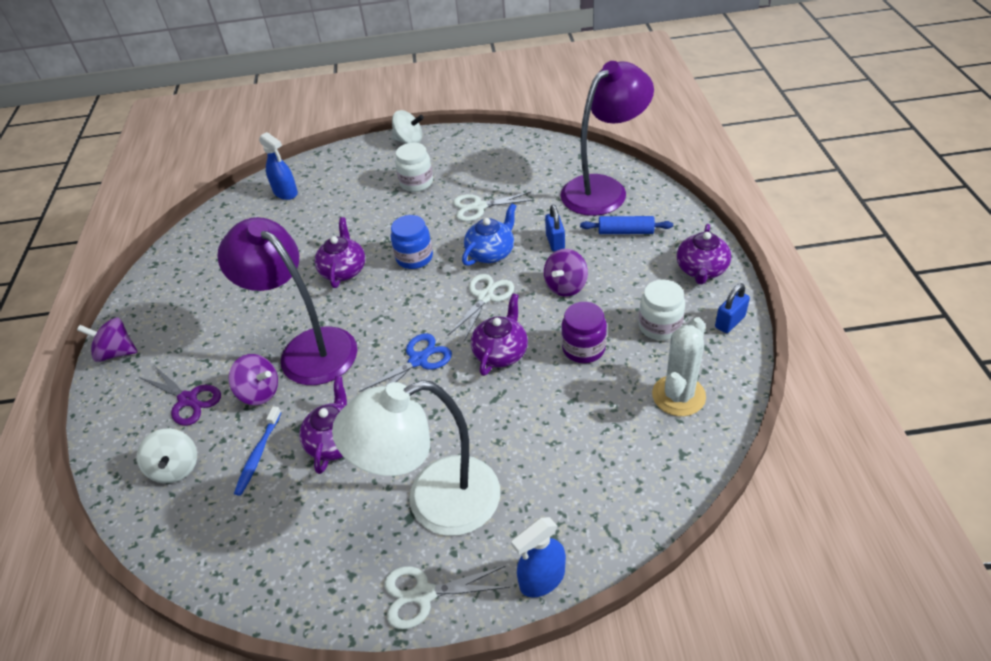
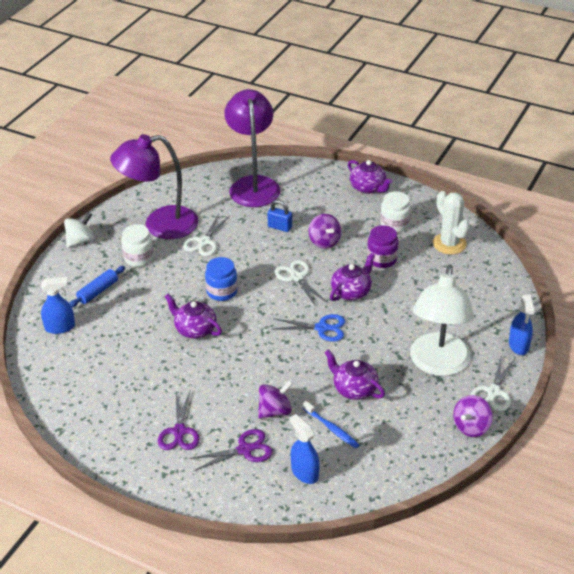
camera: 60 degrees left, 5 degrees down
purple spinning top [77,318,137,362] -> purple spinning top moved to [453,395,493,437]
white spinning top [137,429,197,483] -> blue spray bottle [290,414,320,484]
purple lamp [217,217,357,385] -> purple lamp moved to [110,134,198,239]
blue scissors [359,333,452,392] -> blue scissors turned 105 degrees clockwise [273,314,345,342]
blue teapot [462,203,516,266] -> none
purple teapot [471,293,528,376] -> purple teapot turned 75 degrees clockwise [330,253,375,301]
blue rolling pin [580,216,673,234] -> blue rolling pin moved to [69,266,125,308]
blue padlock [715,283,750,333] -> none
none -> purple scissors [158,389,200,450]

